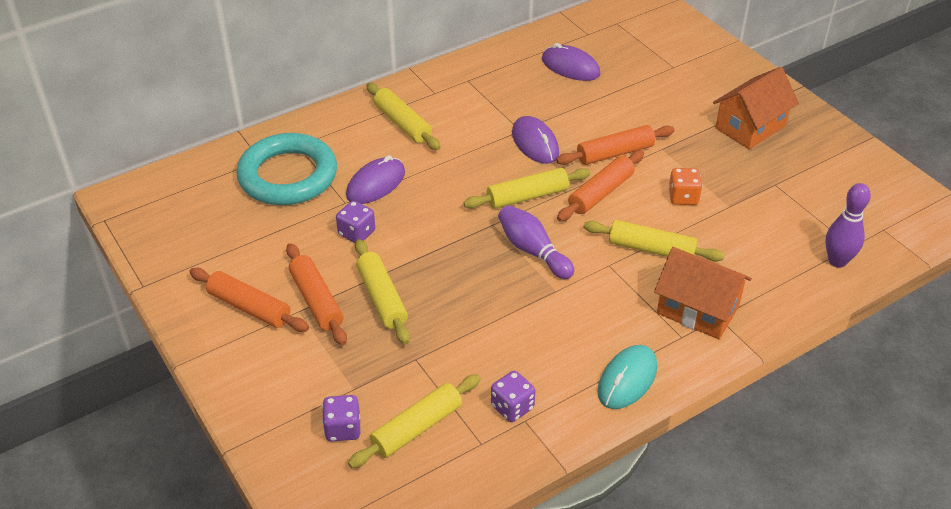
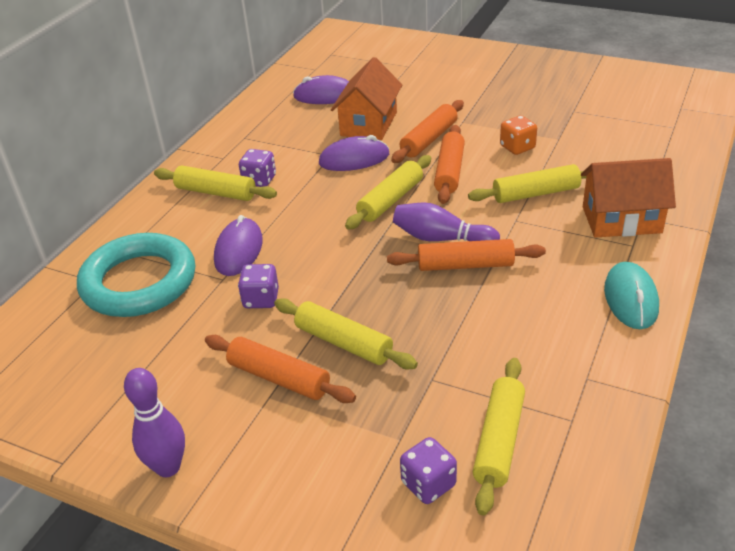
camera: 30 degrees left, 5 degrees down
orange rolling pin [189,268,309,332] -> orange rolling pin moved to [387,239,546,271]
purple dice [491,371,535,422] -> purple dice moved to [239,149,276,187]
purple mouse [512,116,559,164] -> purple mouse turned 45 degrees counterclockwise [319,135,389,171]
orange house [713,67,799,149] -> orange house moved to [331,57,402,140]
purple bowling pin [825,183,871,268] -> purple bowling pin moved to [124,368,185,477]

